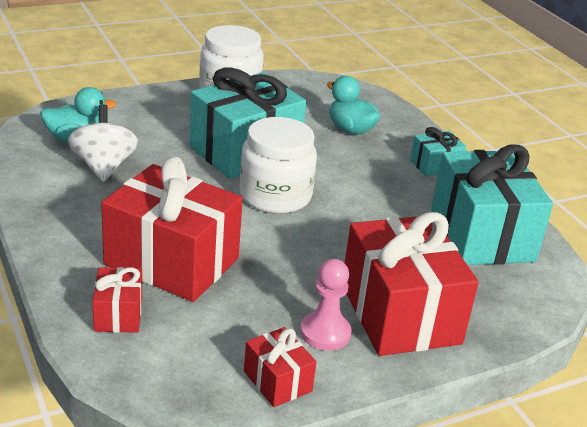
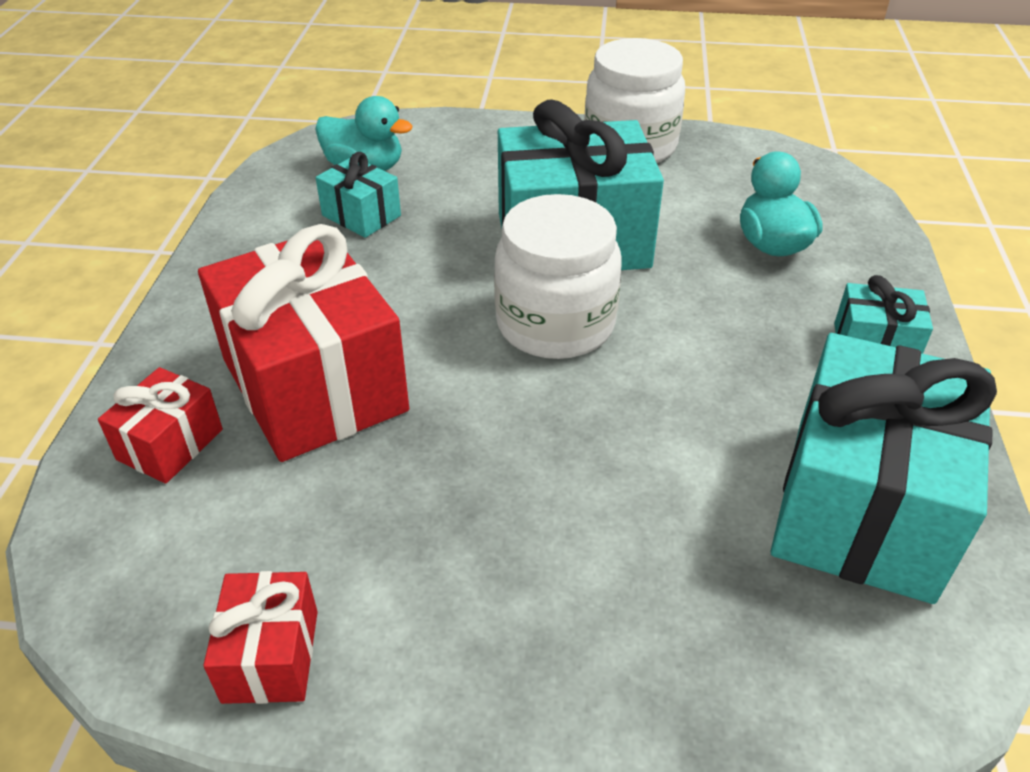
camera: 35 degrees right, 10 degrees up
white spinning top [68,104,138,182] -> turquoise gift [316,152,401,238]
pink pawn [300,259,352,351] -> none
red gift [345,212,479,356] -> none

